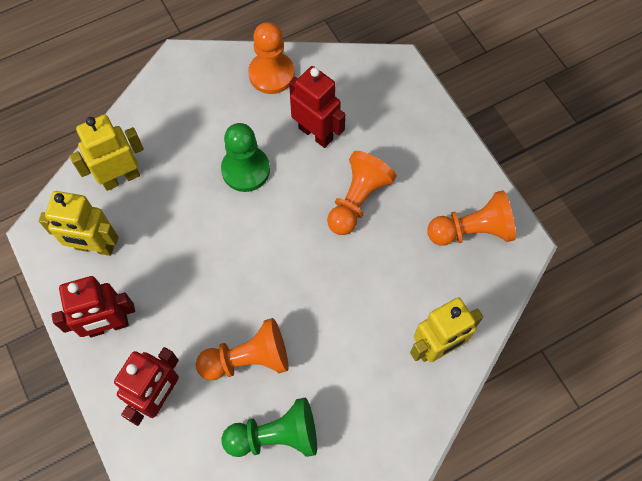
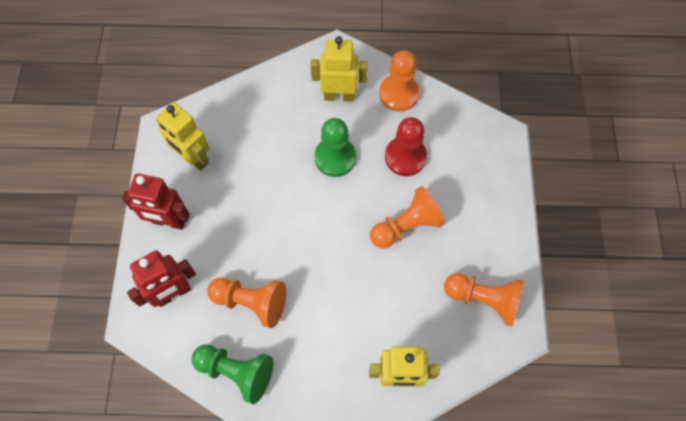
camera: 30 degrees right, 0 degrees up
yellow robot [69,115,144,191] -> yellow robot moved to [310,36,368,102]
red robot [289,66,346,148] -> red pawn [385,117,427,176]

